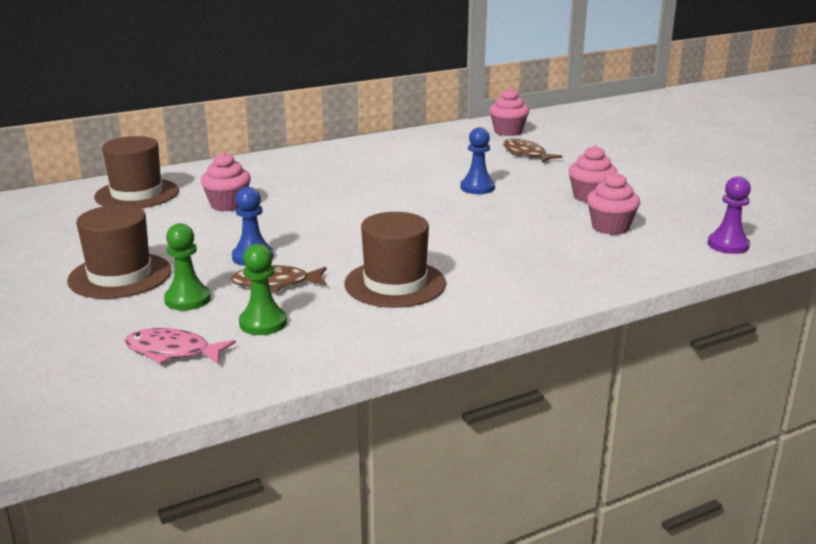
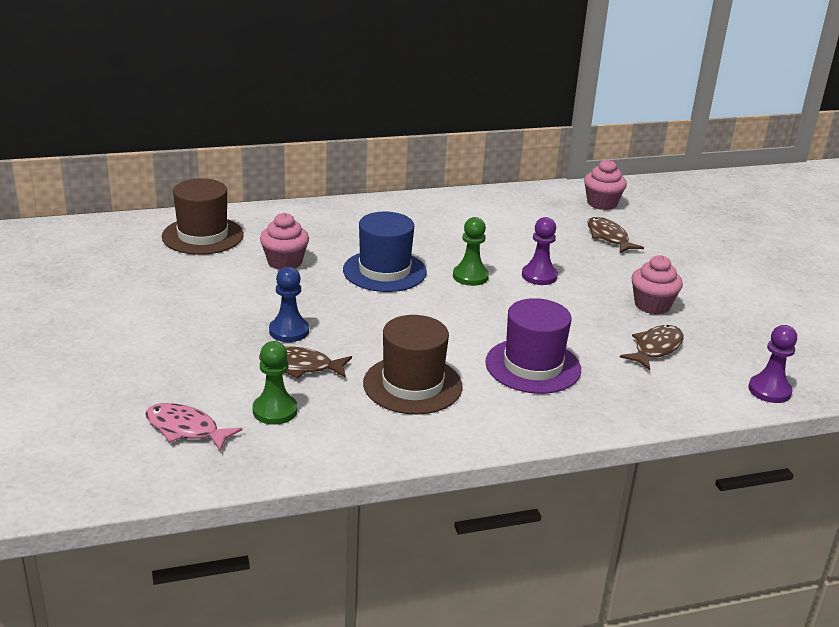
camera: 10 degrees right, 5 degrees up
brown hat [67,205,171,299] -> none
green pawn [164,223,211,311] -> green pawn moved to [453,217,489,286]
blue pawn [460,127,495,194] -> purple pawn [522,217,558,285]
pink cupcake [587,172,640,235] -> brown fish [620,325,684,370]
none -> blue hat [343,212,427,292]
none -> purple hat [485,298,581,394]

